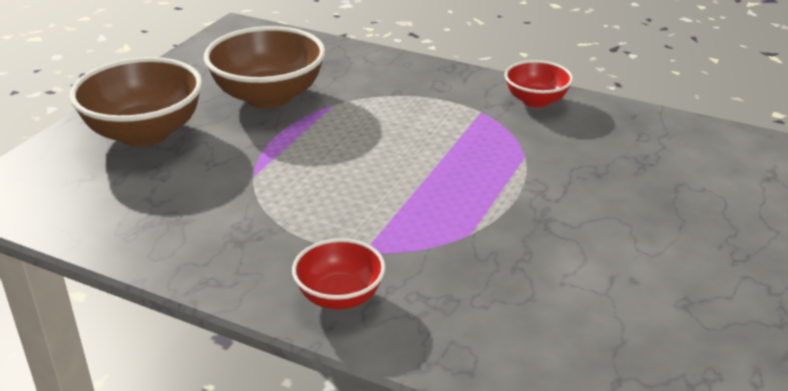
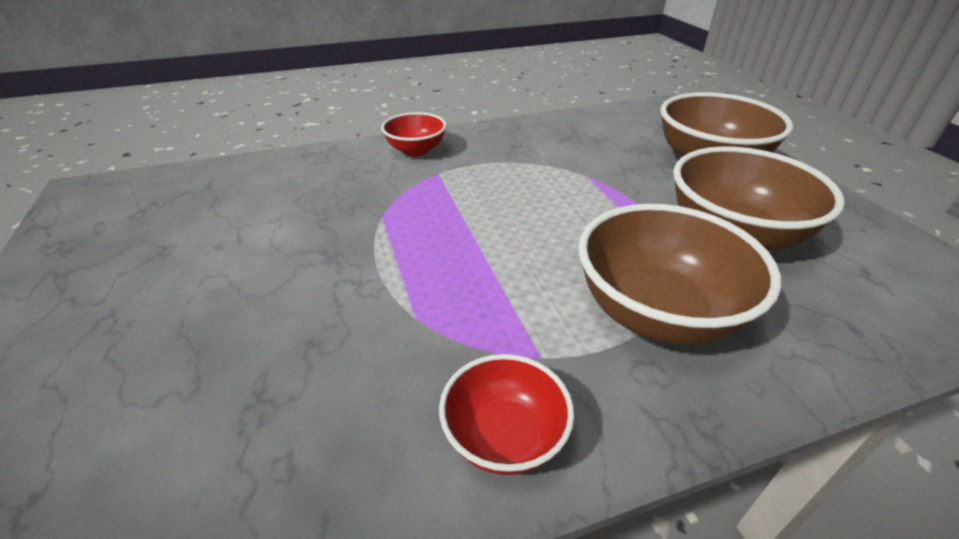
camera: 135 degrees right, 5 degrees up
none -> brown bowl [578,204,781,345]

